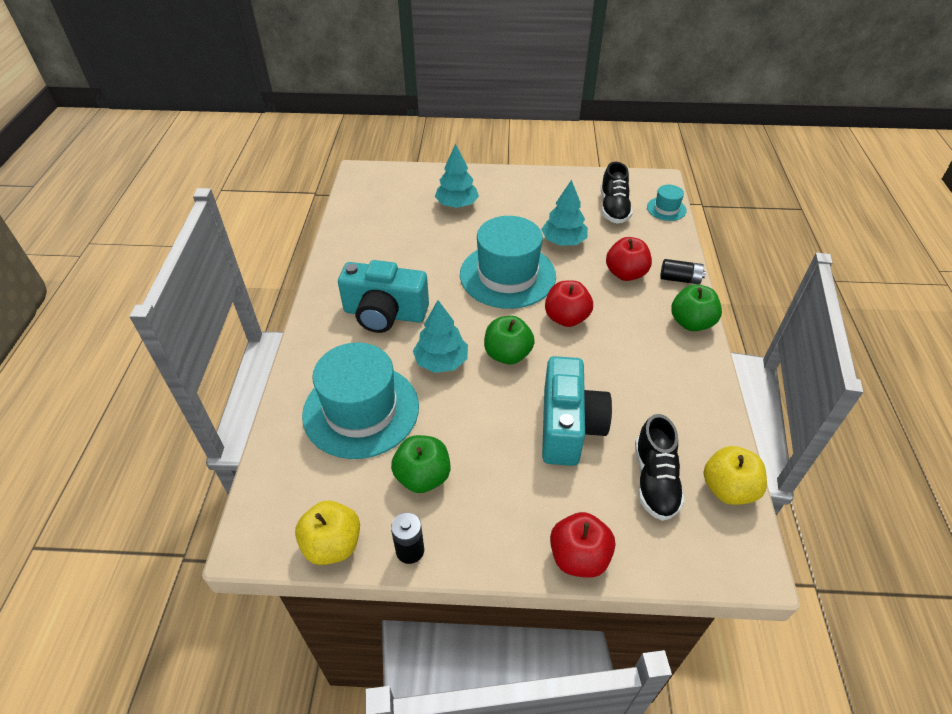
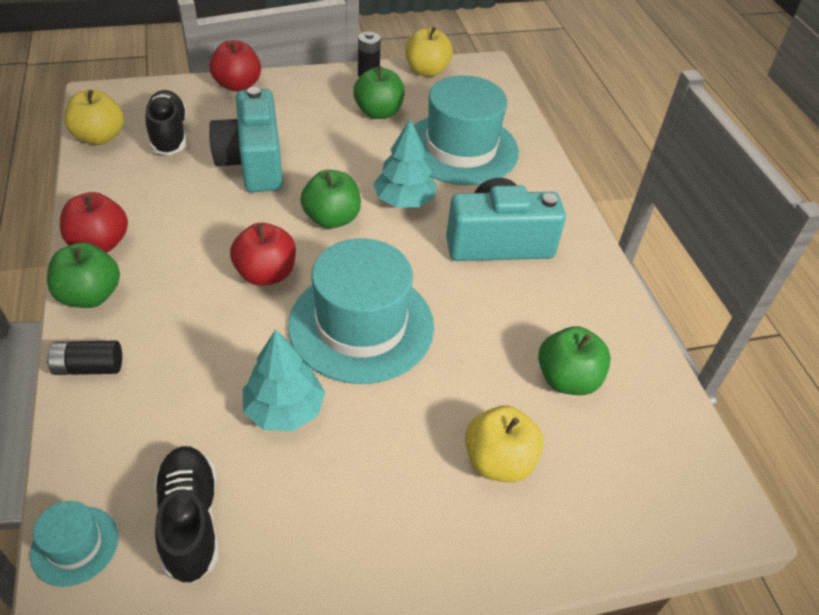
camera: 160 degrees right, 0 degrees up
turquoise tree [435,144,479,208] -> yellow apple [465,405,544,482]
red apple [606,237,652,281] -> red apple moved to [60,192,128,253]
none -> green apple [538,326,611,395]

